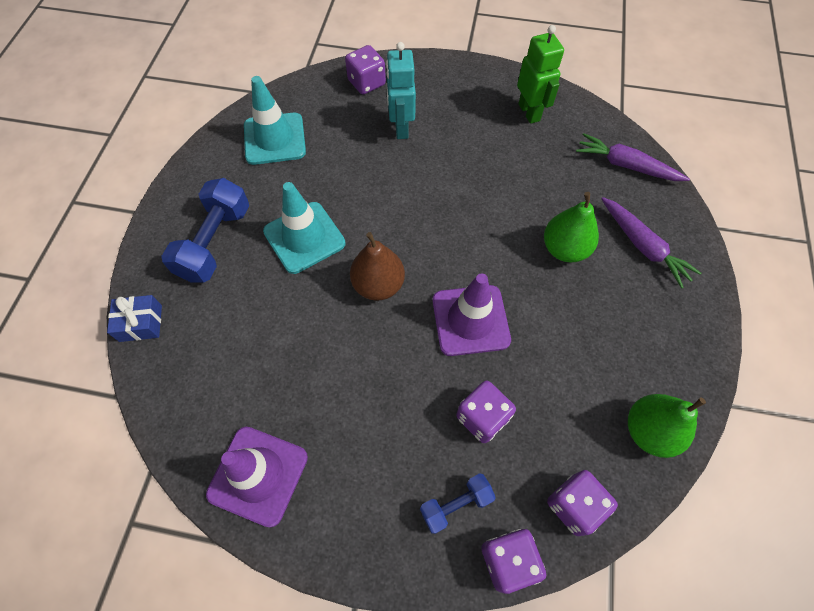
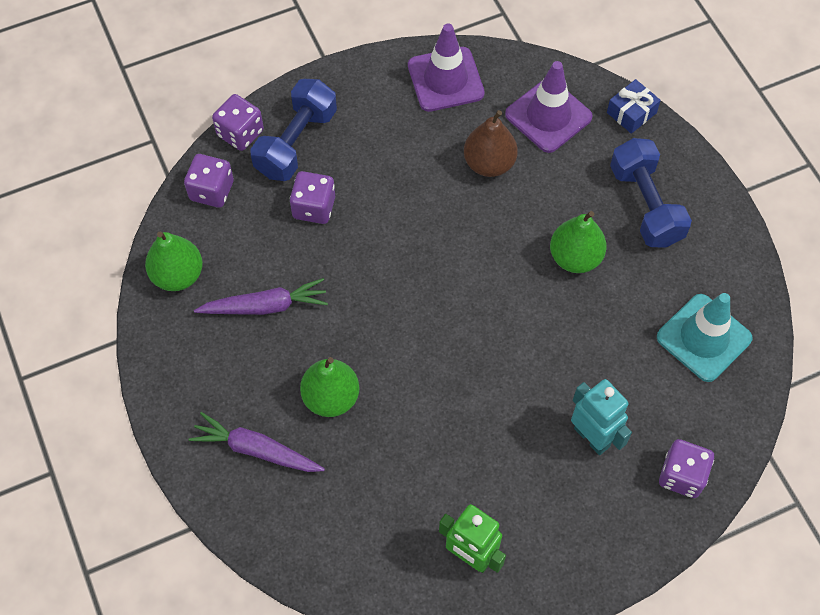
camera: 145 degrees right, 0 degrees up
turquoise traffic cone [263,182,346,274] -> green pear [550,211,607,273]
brown pear [350,232,405,301] -> brown pear moved to [464,110,518,177]
blue dumbbell [420,473,496,534] -> blue dumbbell [250,79,337,181], size x1.76
purple traffic cone [433,273,511,356] -> purple traffic cone moved to [505,61,593,153]
purple carrot [576,133,690,181] -> purple carrot moved to [194,278,328,315]

